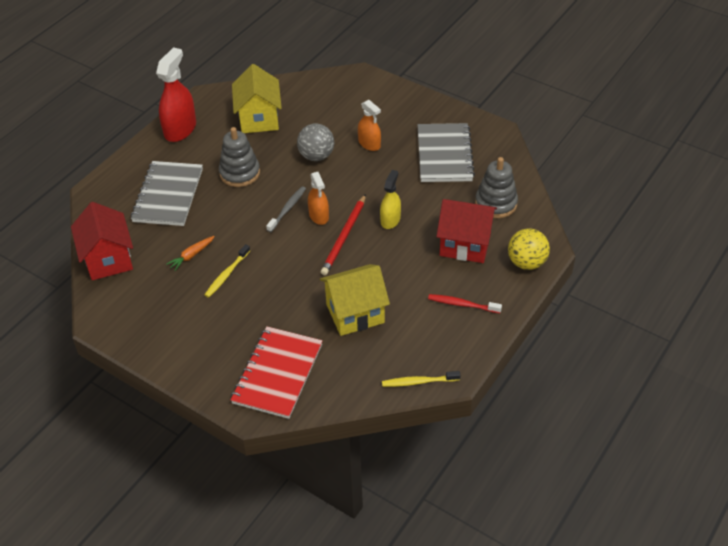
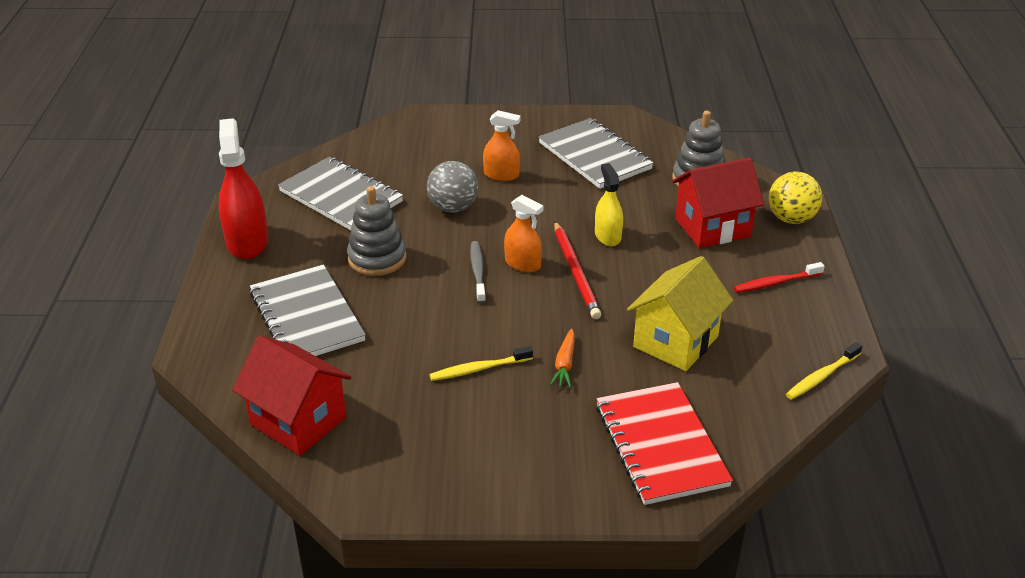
camera: 35 degrees left, 10 degrees down
orange carrot [166,236,215,271] -> orange carrot moved to [550,328,575,388]
yellow toothbrush [204,244,250,298] -> yellow toothbrush turned 75 degrees clockwise [429,346,533,381]
yellow house [232,64,282,133] -> grey notebook [278,157,403,230]

